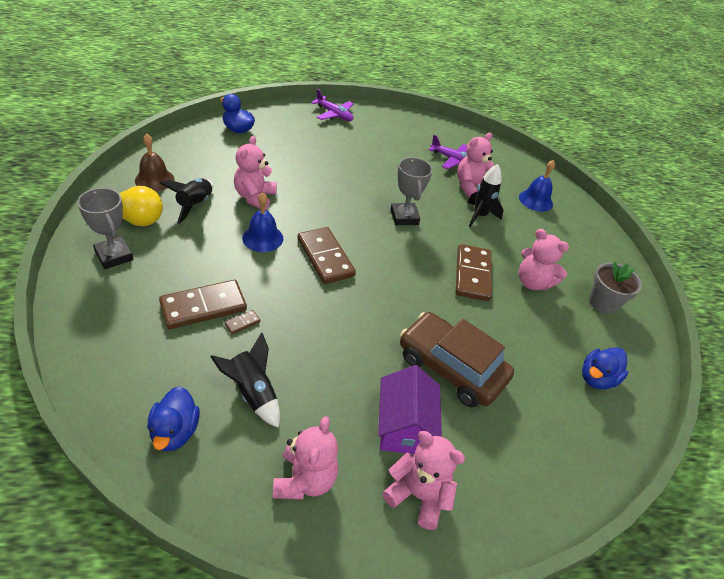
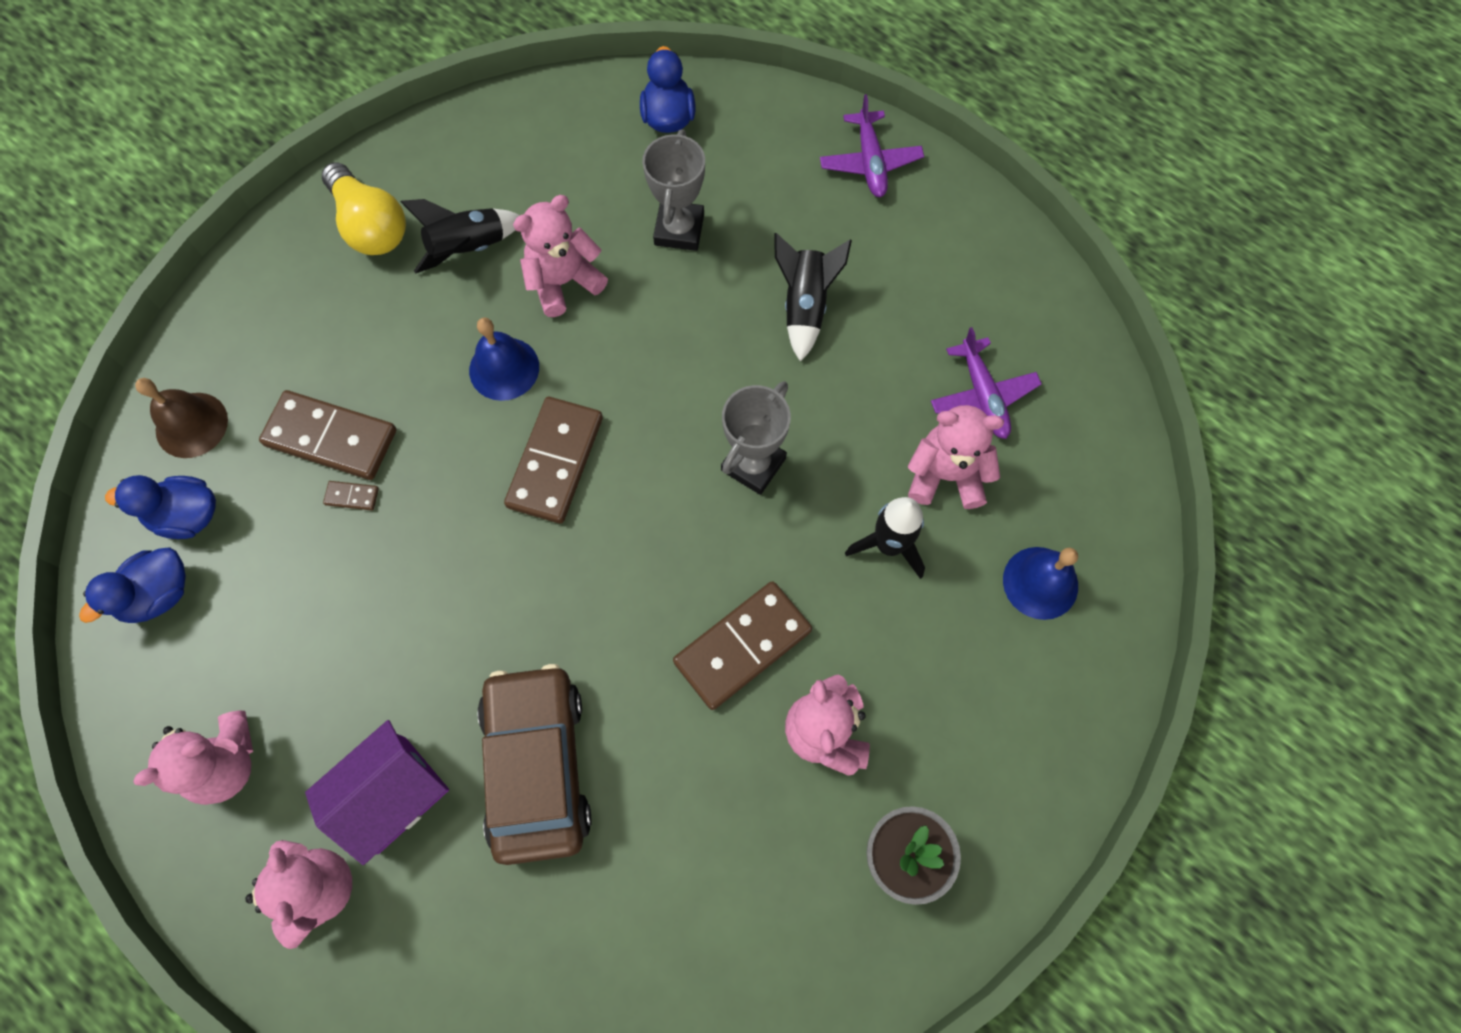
camera: 50 degrees right, 25 degrees up
grey trophy [77,188,134,269] -> grey trophy moved to [642,129,705,251]
brown bell [135,134,175,192] -> brown bell moved to [135,378,228,458]
black rocket [210,332,280,428] -> black rocket moved to [774,233,852,362]
blue duck [582,347,628,389] -> blue duck moved to [105,475,216,539]

